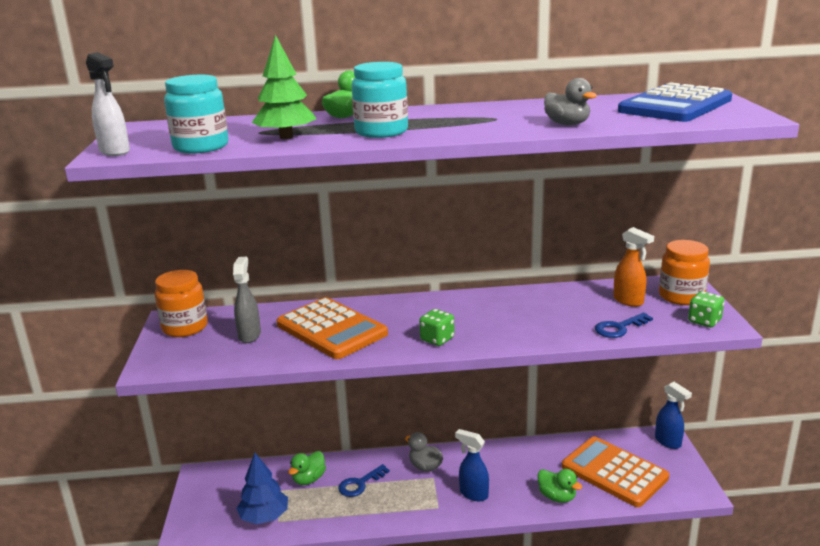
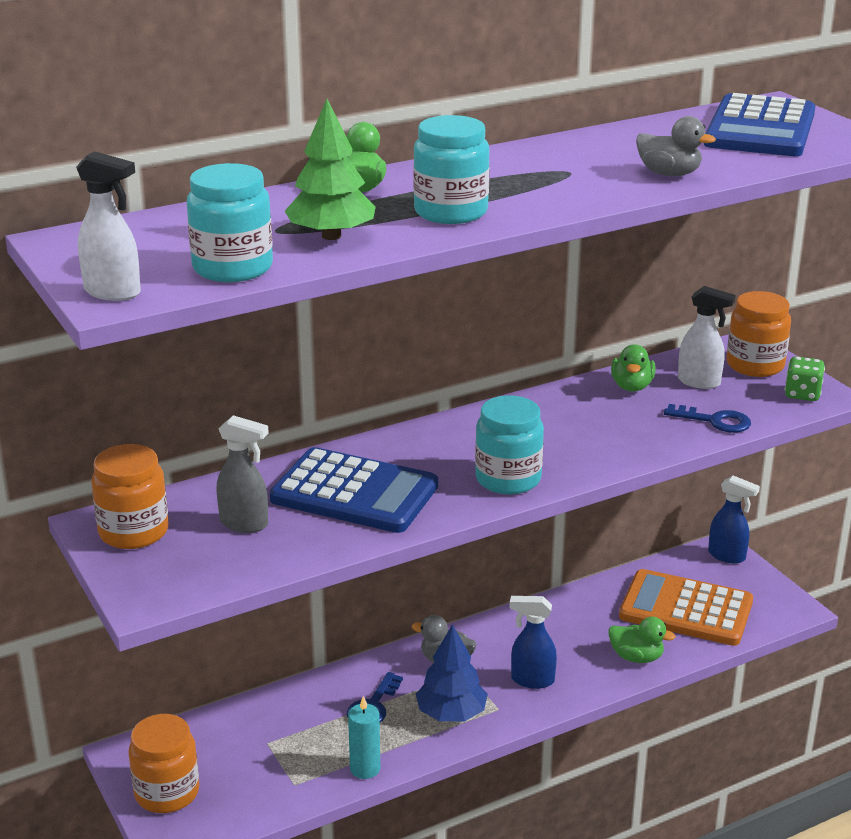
camera: 25 degrees left, 5 degrees up
grey spray bottle [233,257,261,343] -> grey spray bottle turned 135 degrees clockwise [217,415,269,533]
blue tree [236,453,288,524] -> blue tree moved to [416,624,488,721]
orange calculator [276,297,388,359] -> blue calculator [270,447,438,533]
green duck [288,451,326,485] -> green duck moved to [611,344,656,391]
green dice [419,309,455,346] -> turquoise jar [475,396,544,494]
blue key [595,313,653,338] -> blue key turned 105 degrees counterclockwise [664,404,751,433]
orange spray bottle [613,227,654,307] -> white spray bottle [678,286,736,389]
none -> orange jar [129,714,199,813]
none -> turquoise candle [348,696,380,779]

